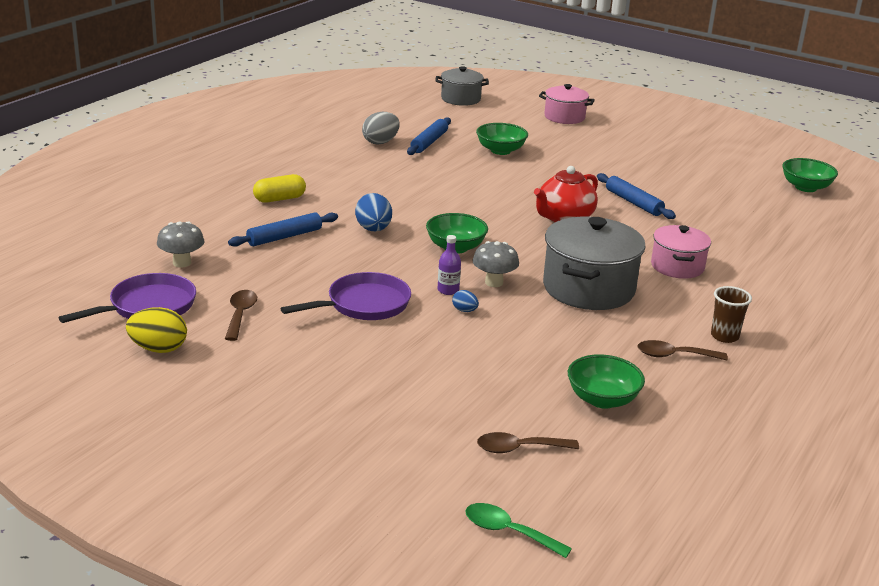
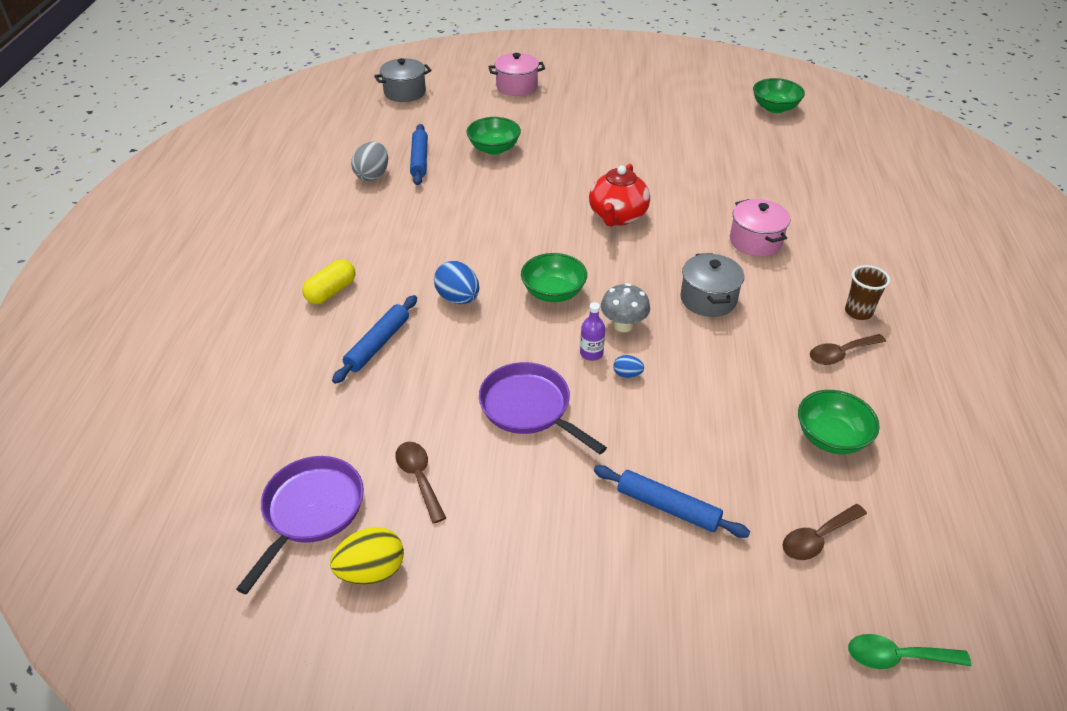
camera: 25 degrees left, 15 degrees up
grey mushroom [157,221,204,268] -> none
purple pan [280,272,411,320] -> purple pan turned 75 degrees counterclockwise [479,362,607,454]
grey pot [543,217,646,310] -> grey pot [680,253,744,317], size x0.60
blue rolling pin [597,173,676,219] -> blue rolling pin moved to [594,465,750,538]

